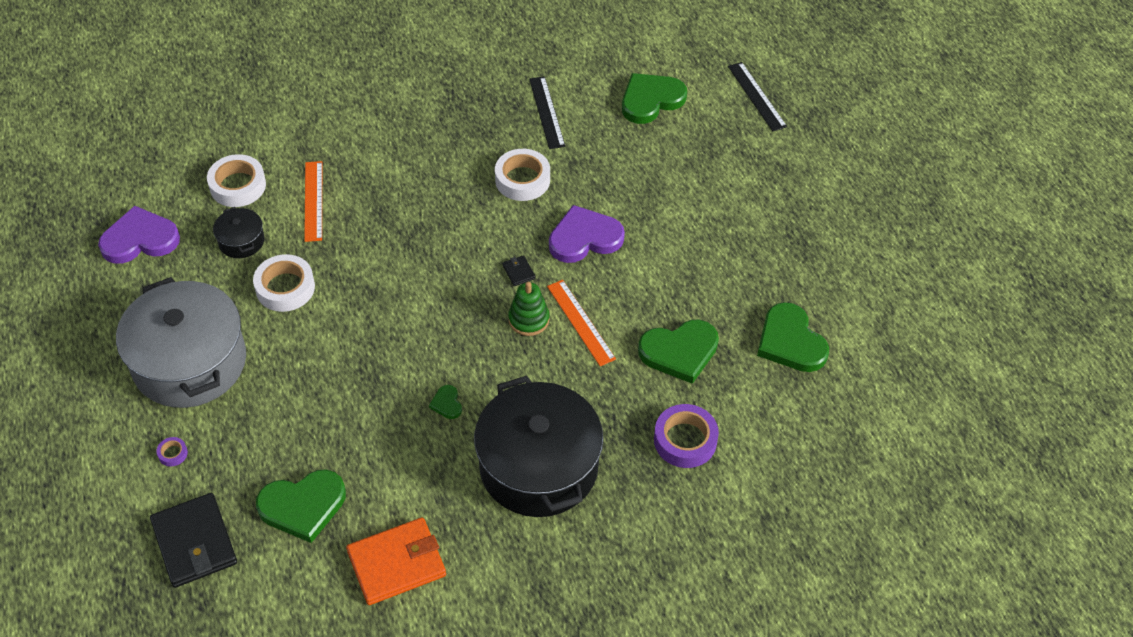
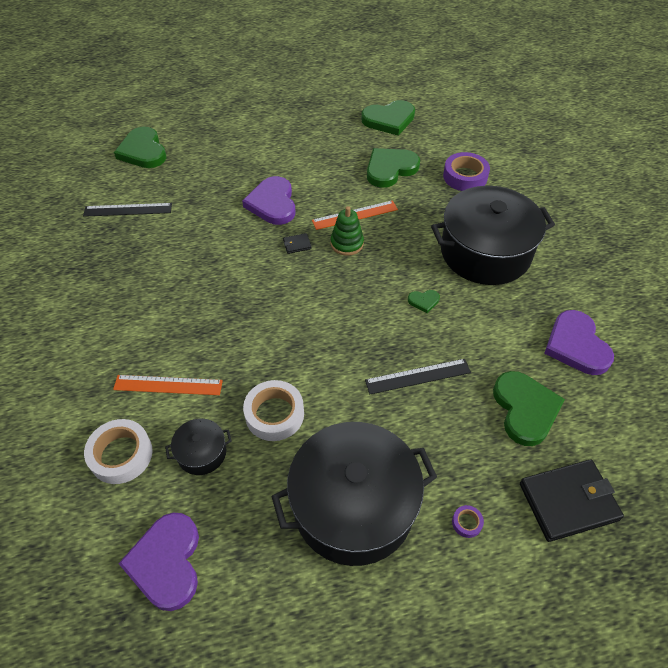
camera: 80 degrees left, 0 degrees up
grey pot [116,277,246,408] -> black pot [271,422,437,566]
orange wallet [346,517,446,605] -> purple heart [544,310,614,375]
white tape [495,149,550,201] -> none
green heart [638,320,719,384] -> green heart turned 120 degrees counterclockwise [367,148,420,188]
black ruler [728,62,787,131] -> black ruler moved to [365,359,471,394]

